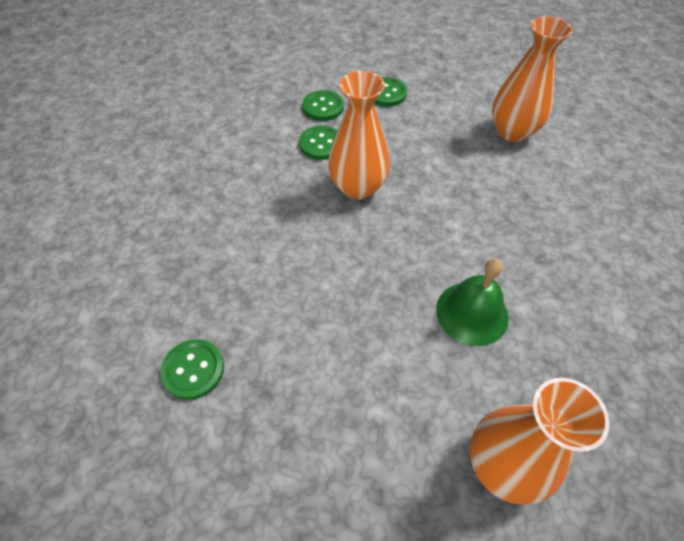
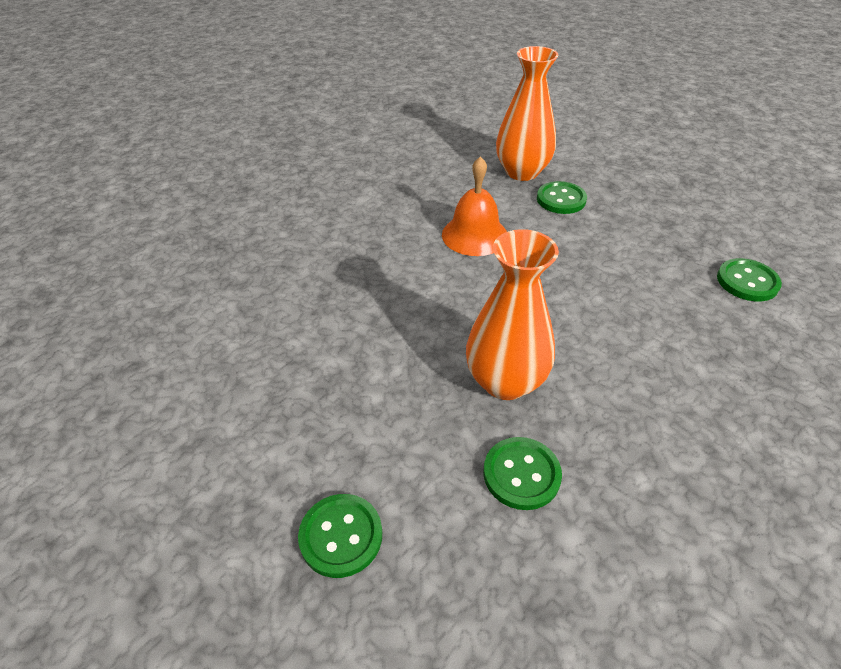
camera: 150 degrees left, 10 degrees down
green button [302,90,344,121] -> green button moved to [537,181,587,214]
green bell [436,259,509,346] -> orange bell [442,156,507,256]
orange vase [492,16,573,142] -> none

